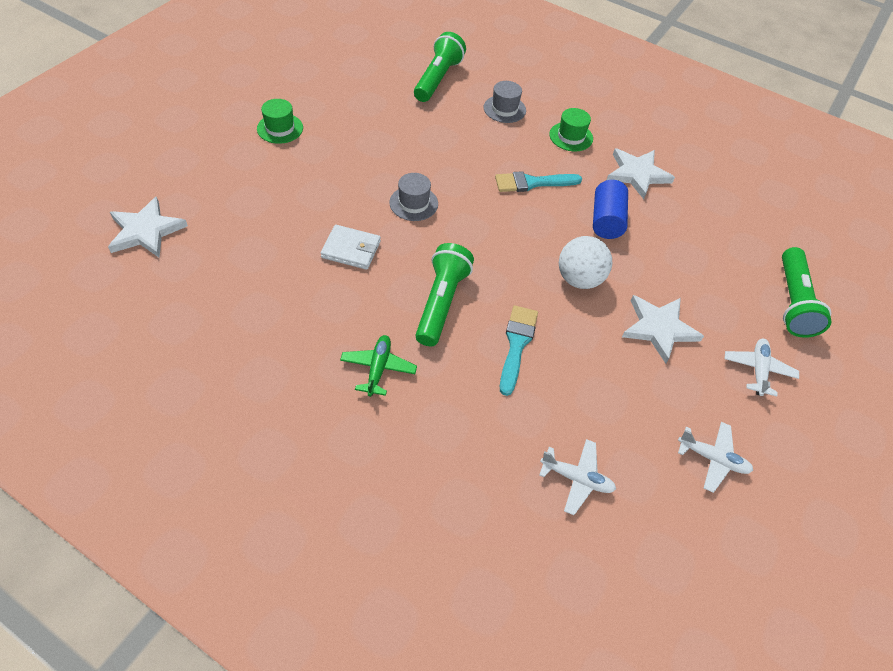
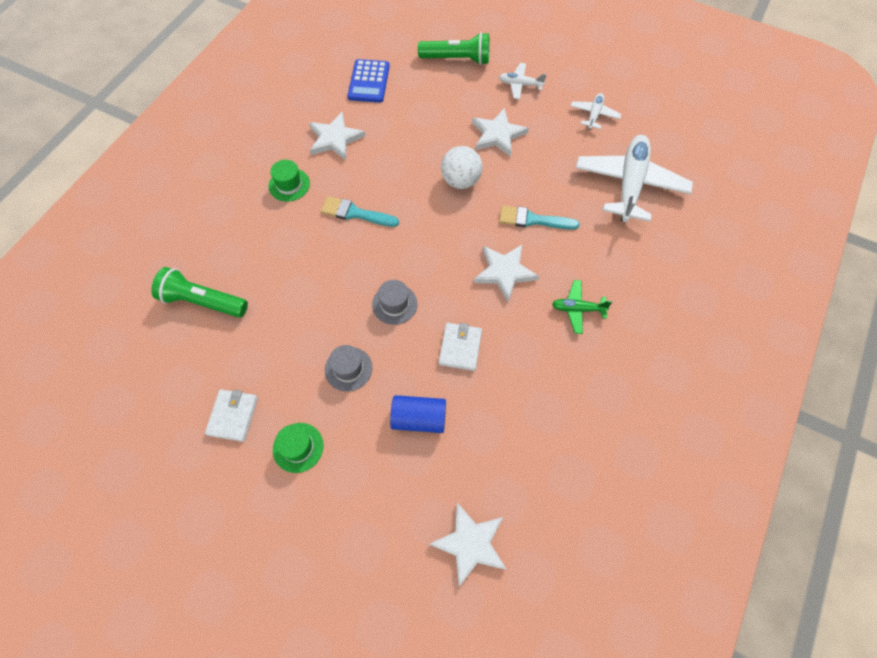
camera: 90 degrees left, 10 degrees up
green flashlight [415,243,474,346] -> white star [473,244,539,302]
grey hat [484,81,526,123] -> grey hat moved to [325,345,372,392]
turquoise brush [495,171,582,192] -> turquoise brush turned 120 degrees clockwise [321,196,399,227]
white plane [539,439,616,515] -> white plane [576,135,693,222], size x2.12
blue cylinder [593,180,628,239] -> blue cylinder moved to [390,395,446,433]
none -> white wallet [205,389,258,442]
none -> blue calculator [348,59,390,103]

